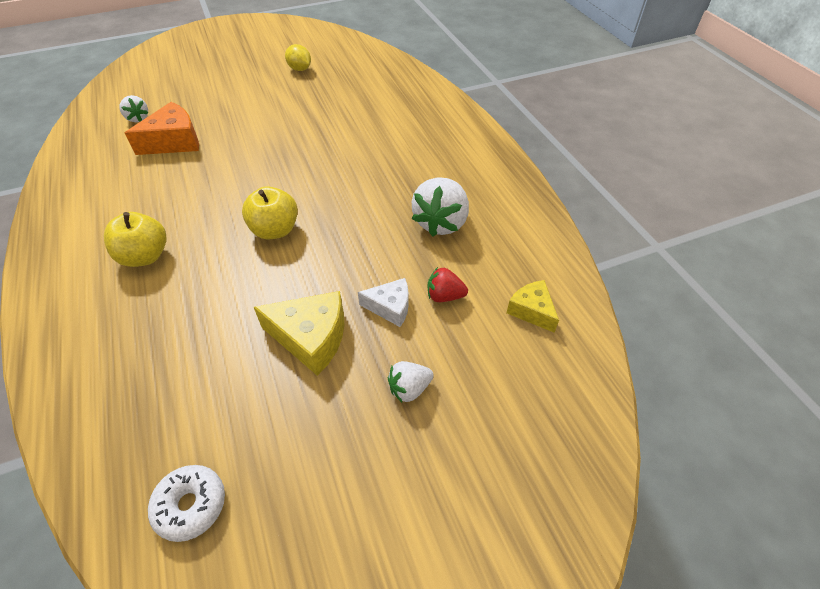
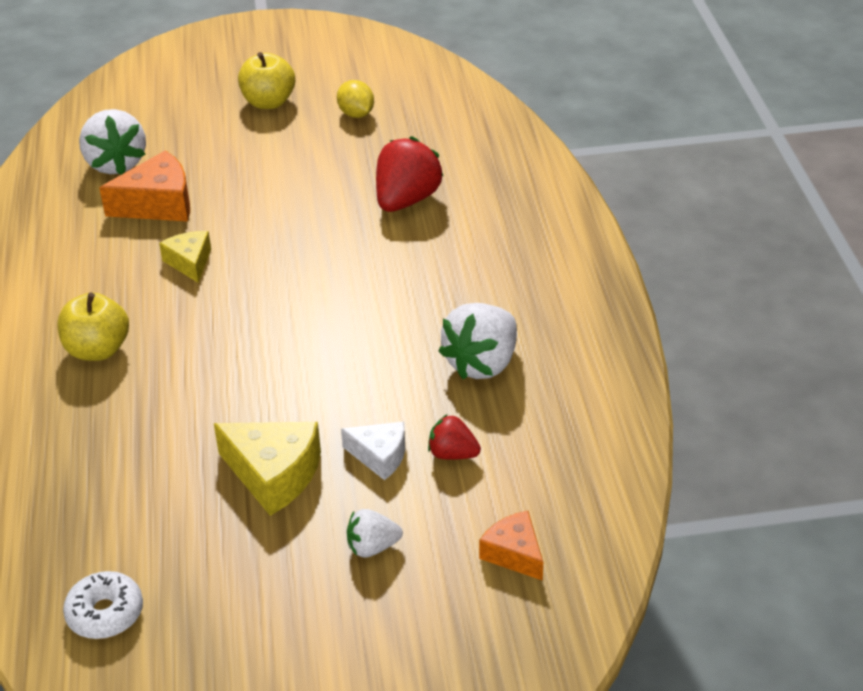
camera: 15 degrees right, 10 degrees down
white strawberry [120,95,149,122] -> white strawberry [79,109,146,175], size x1.83
yellow apple [242,186,298,239] -> yellow apple moved to [238,52,295,109]
yellow cheese [506,280,559,332] -> yellow cheese moved to [159,231,211,283]
none -> red strawberry [376,136,444,212]
none -> orange cheese [479,511,543,581]

